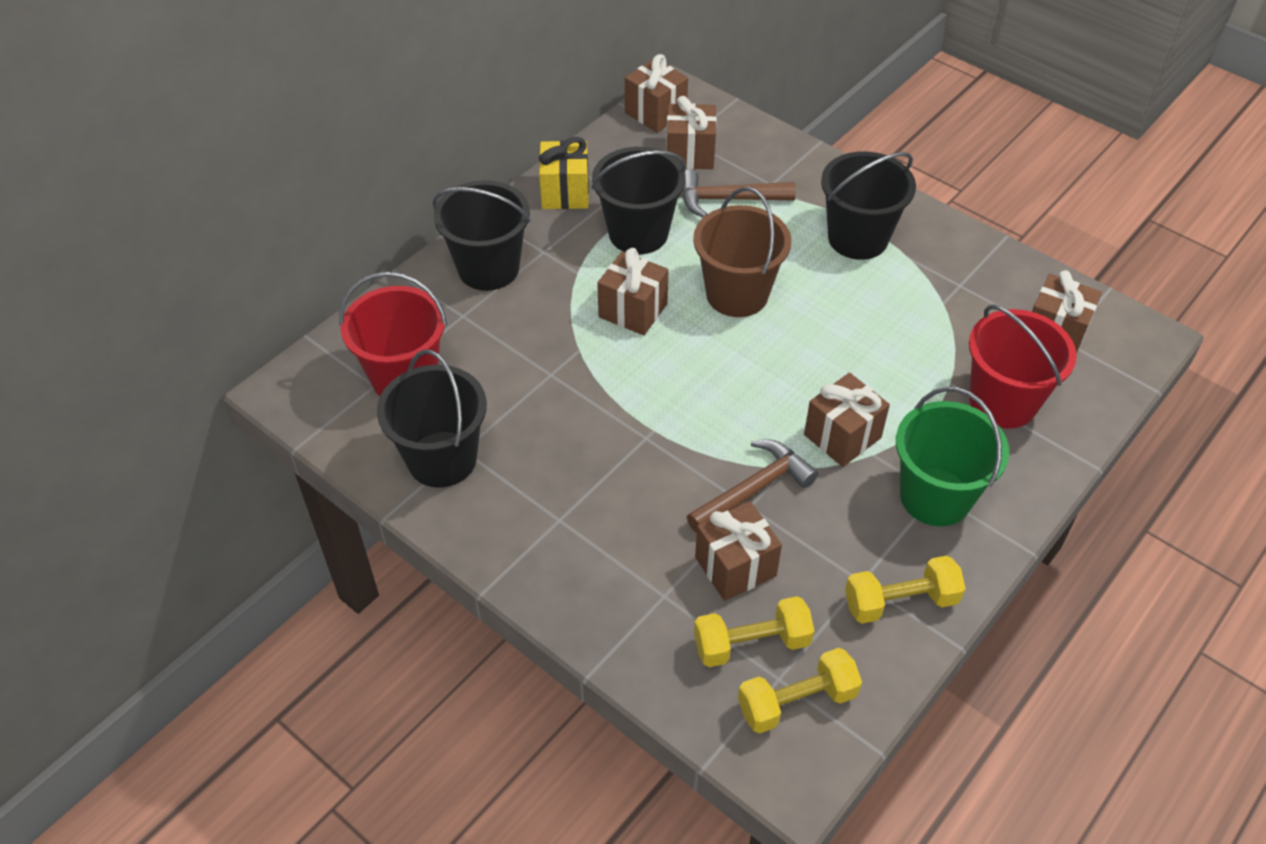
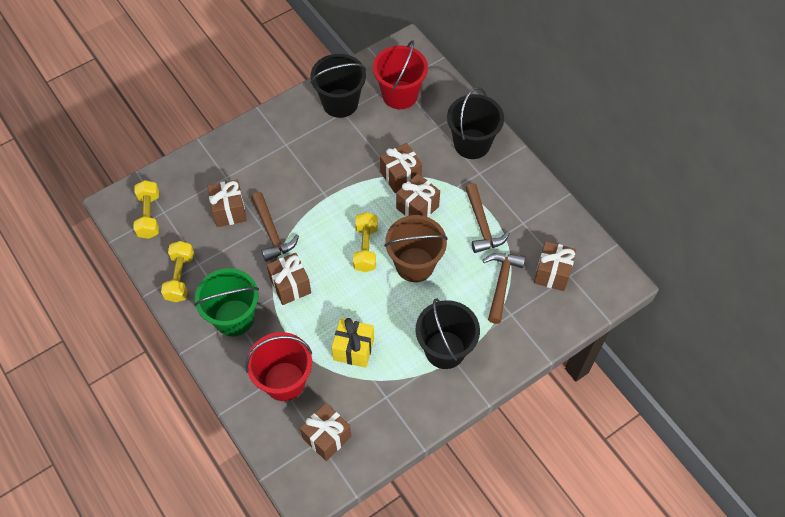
camera: 105 degrees right, 10 degrees up
yellow gift [539,137,589,209] -> yellow gift moved to [332,318,374,368]
black bucket [592,147,686,254] -> brown hammer [465,183,510,253]
brown gift [625,54,688,133] -> brown gift moved to [380,143,422,193]
yellow dumbbell [694,596,814,667] -> yellow dumbbell moved to [353,212,378,272]

